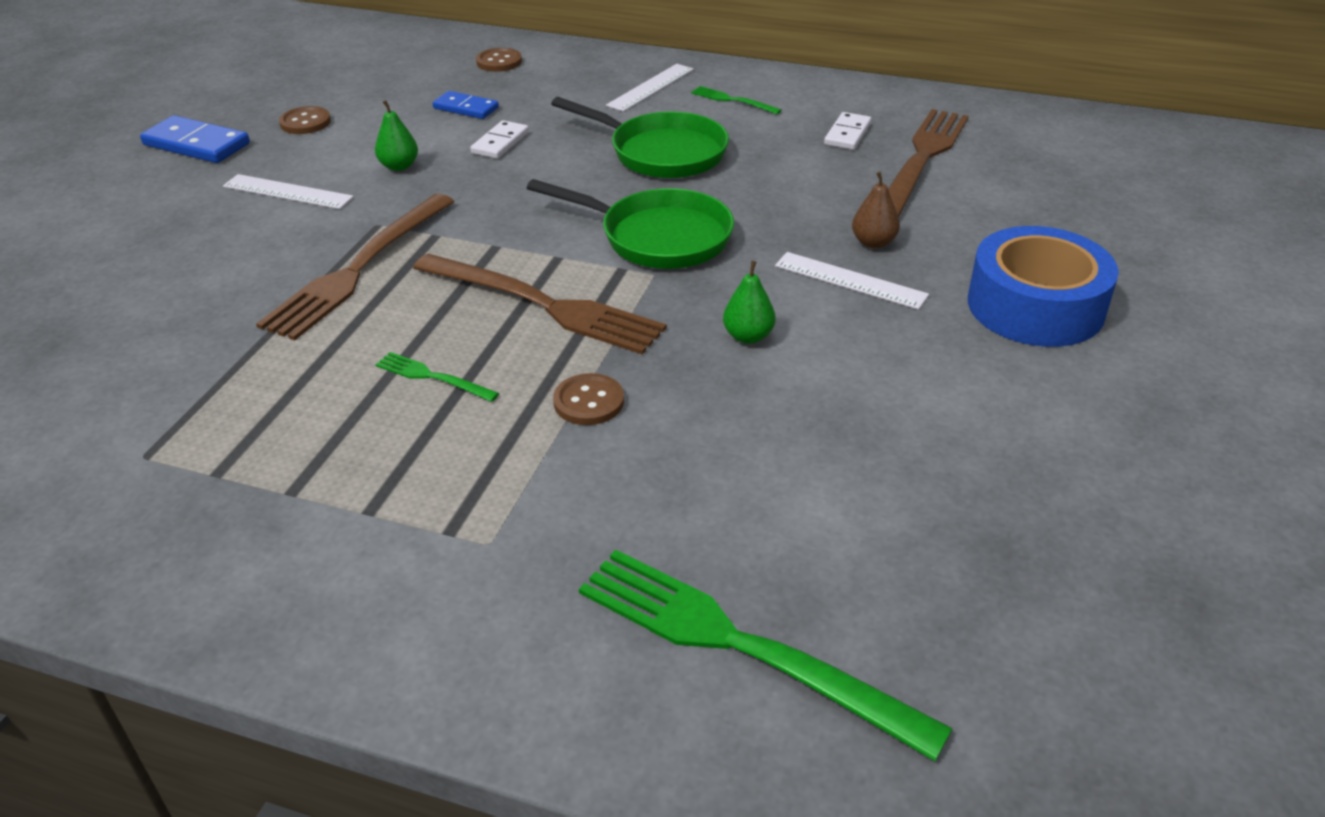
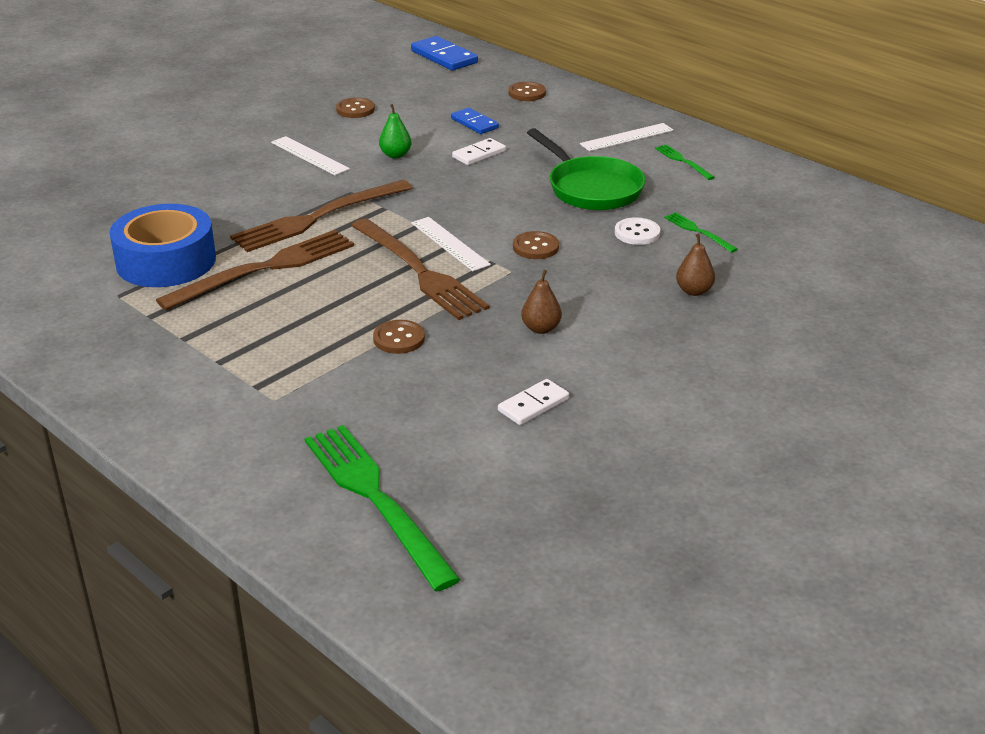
camera: 25 degrees right, 5 degrees down
blue domino [140,115,250,163] -> blue domino moved to [411,36,478,71]
green fork [375,352,499,402] -> green fork moved to [664,212,737,253]
green pan [527,179,734,269] -> brown button [513,231,559,259]
green pear [723,261,776,344] -> brown pear [521,270,562,334]
white ruler [775,252,929,310] -> white ruler moved to [411,217,491,271]
white domino [824,112,871,150] -> white domino moved to [498,379,569,425]
brown fork [888,109,969,217] -> brown fork moved to [156,230,354,310]
blue tape [968,226,1119,347] -> blue tape moved to [109,204,216,287]
none -> white button [615,217,660,245]

